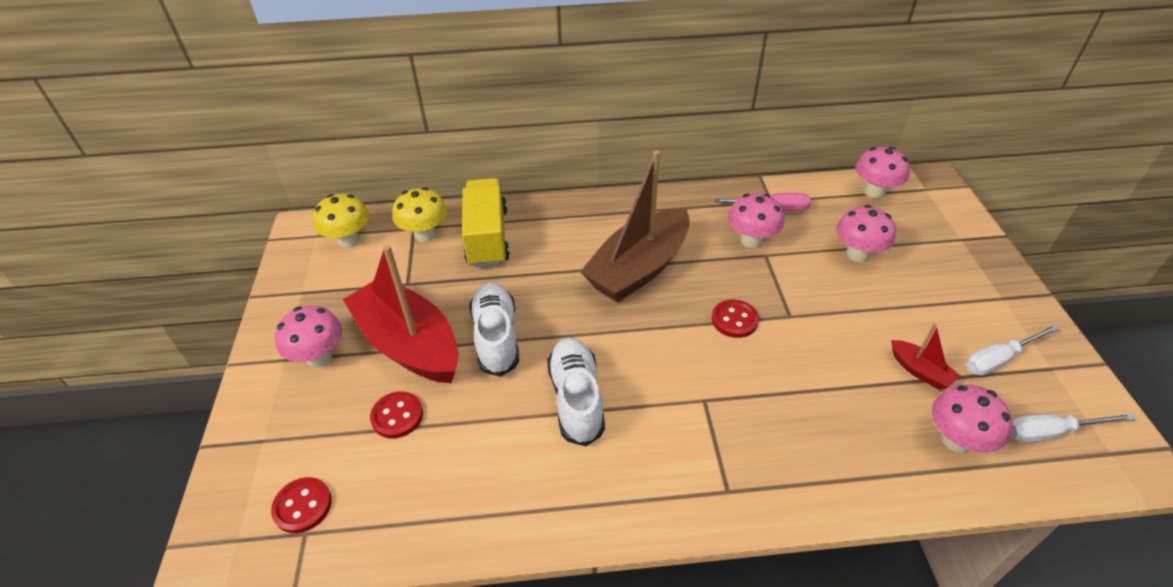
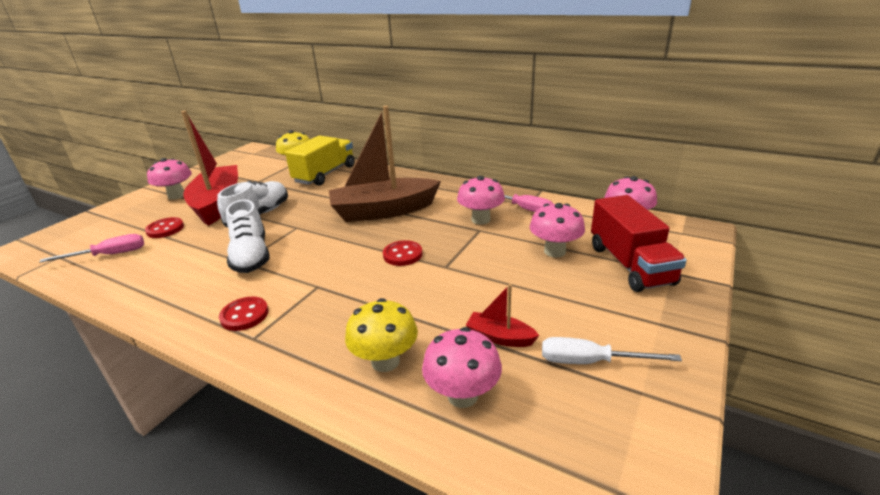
camera: 35 degrees right, 15 degrees down
red button [271,477,332,533] -> red button moved to [219,297,269,331]
yellow mushroom [313,194,369,248] -> yellow mushroom moved to [345,298,418,372]
white shoe [547,338,605,446] -> white shoe turned 135 degrees clockwise [226,200,270,273]
red boat [891,323,960,390] -> red boat turned 120 degrees clockwise [466,284,539,347]
white screwdriver [1010,413,1135,443] -> none
none -> pink screwdriver [39,234,144,263]
none -> red truck [591,195,687,292]

